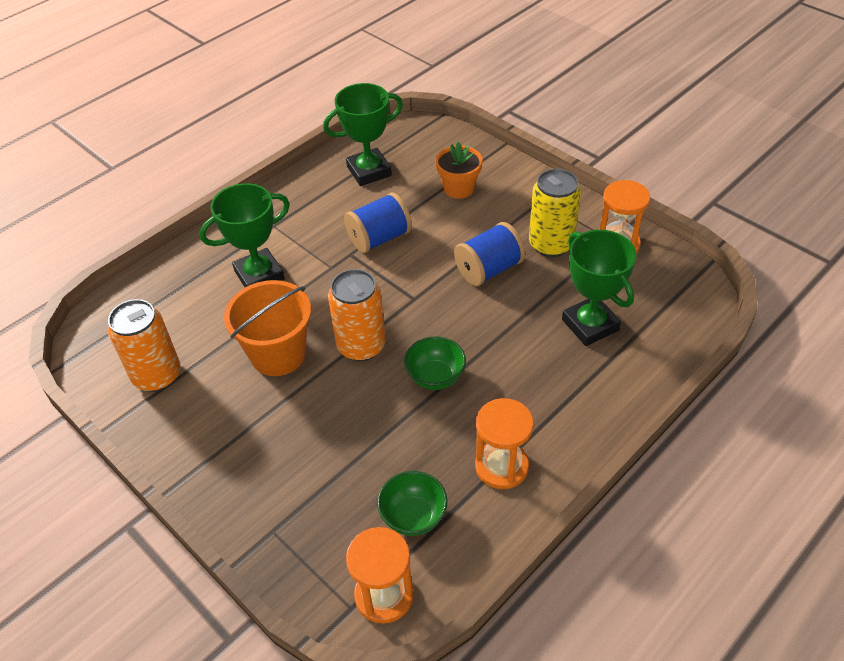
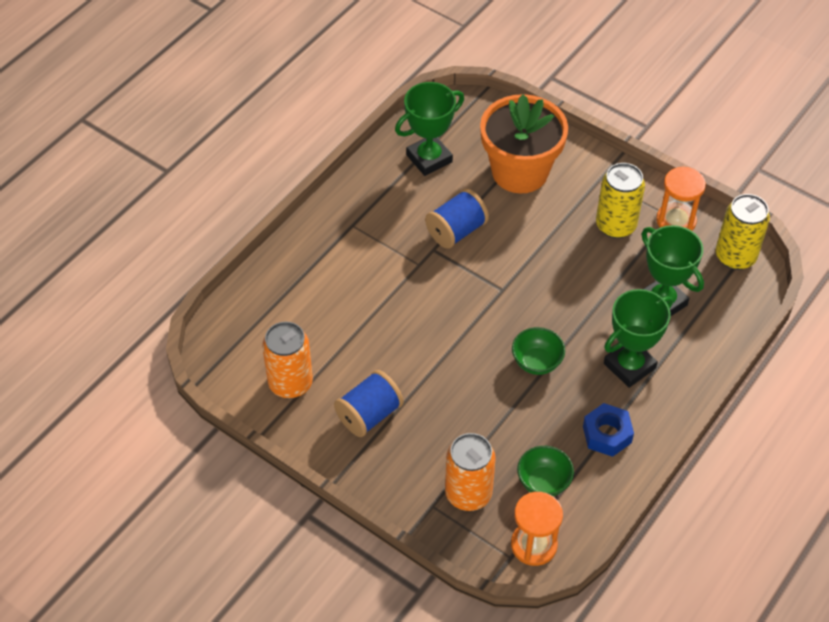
camera: 10 degrees left, 5 degrees up
green trophy [199,183,290,287] -> green trophy moved to [604,289,673,388]
orange bucket [224,280,311,376] -> none
orange can [328,269,386,361] -> orange can moved to [445,433,496,511]
orange flower pot [435,142,482,199] -> orange flower pot [480,94,568,194], size x1.93
blue spool [454,222,525,286] -> blue spool moved to [334,370,404,437]
orange hourglass [475,398,533,489] -> blue nut [583,403,634,457]
none -> yellow can [716,194,770,270]

